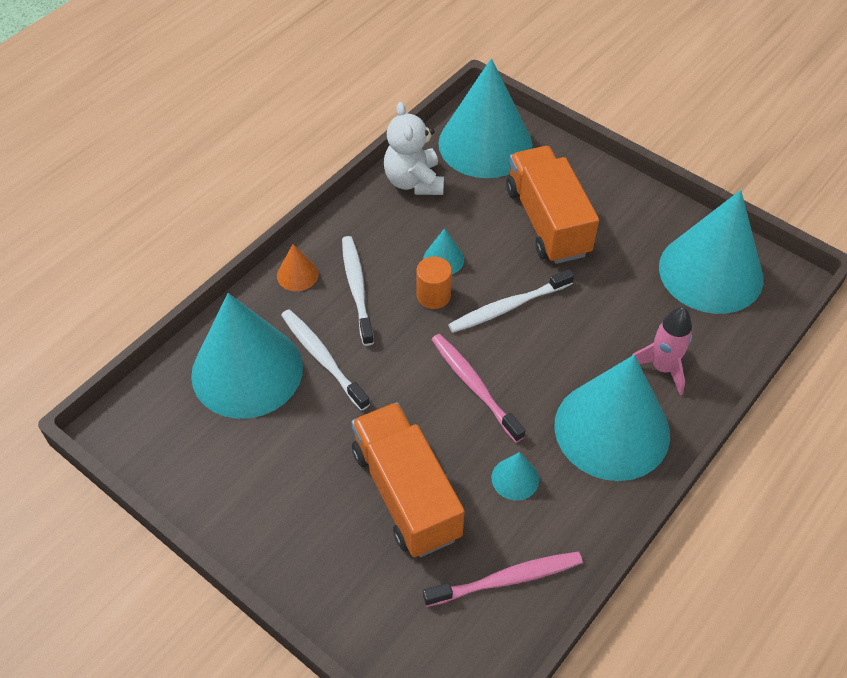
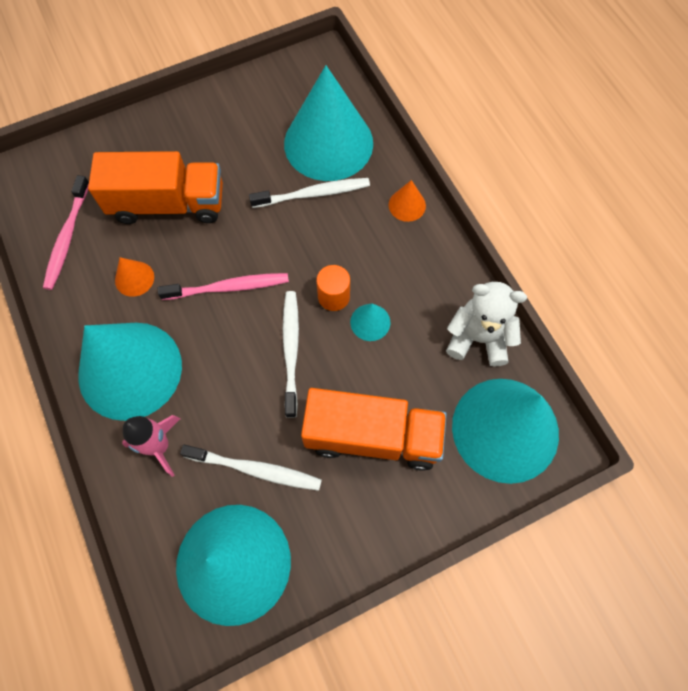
camera: 115 degrees right, 15 degrees up
white toothbrush [342,236,374,346] -> white toothbrush moved to [180,445,322,491]
turquoise cone [492,452,539,500] -> orange cone [115,257,154,297]

